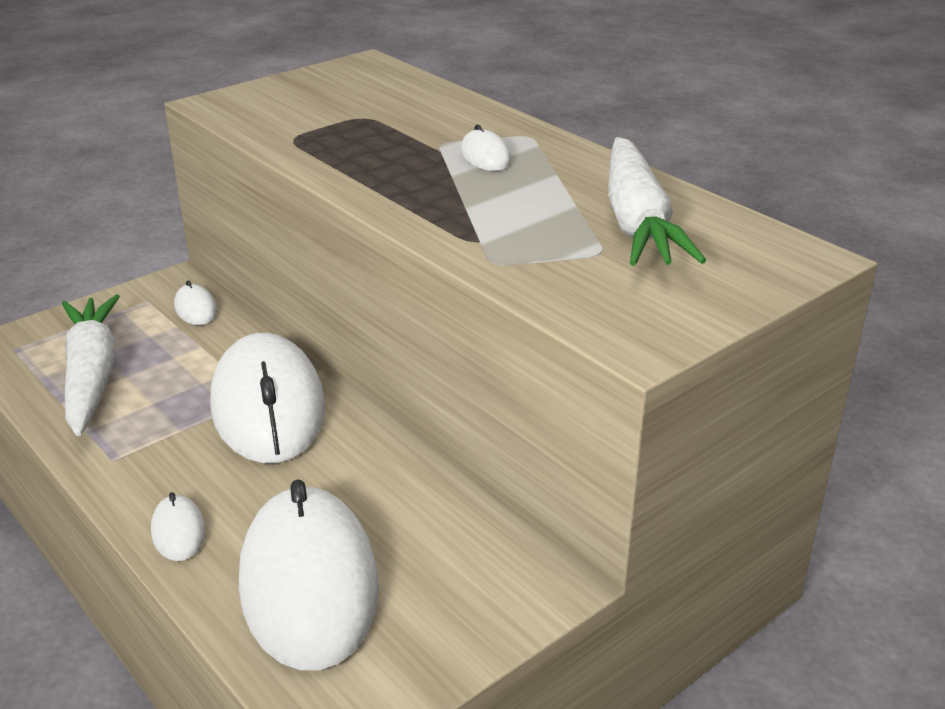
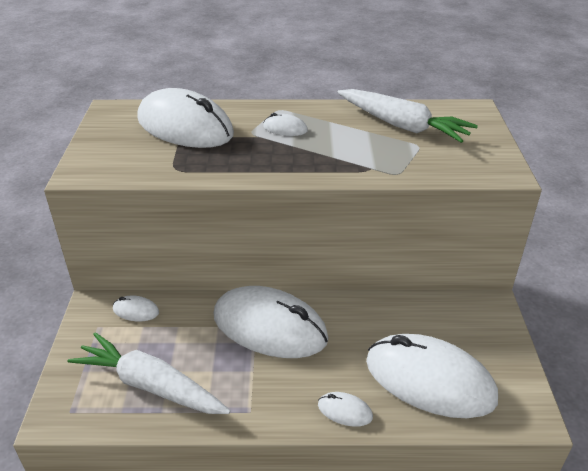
camera: 50 degrees left, 5 degrees up
none -> white mouse [137,88,234,148]

